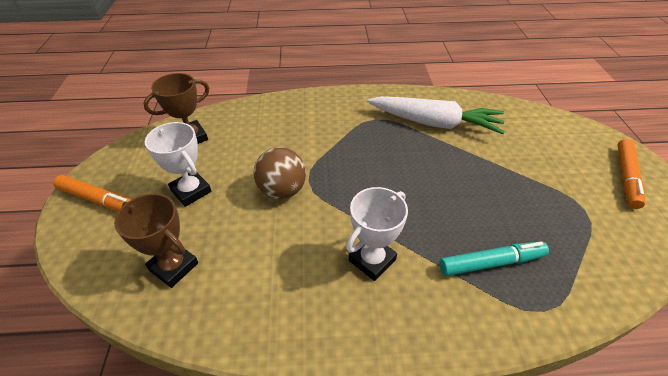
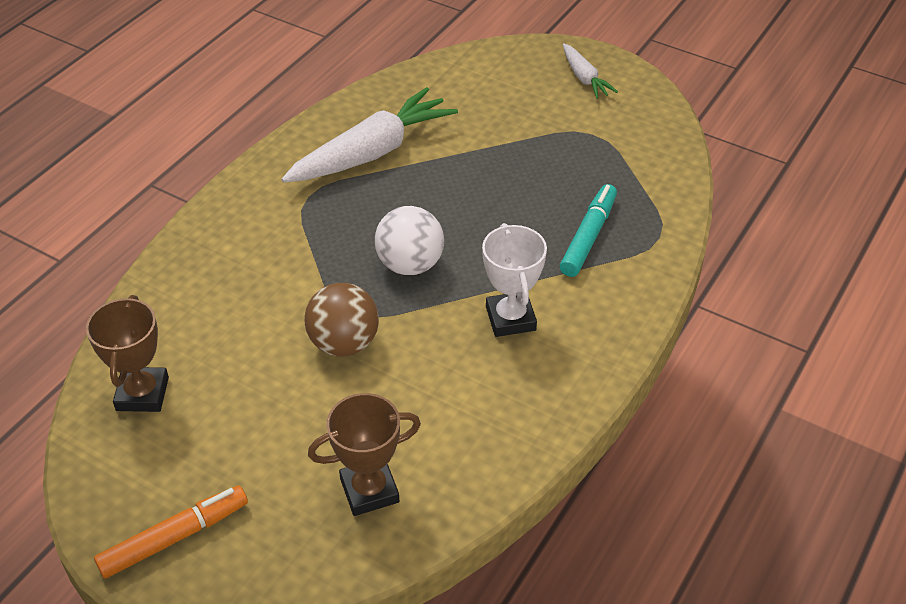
camera: 55 degrees left, 0 degrees up
white trophy [145,122,211,207] -> none
orange marker [617,139,645,209] -> white carrot [563,43,618,99]
none -> white ball [375,206,444,275]

